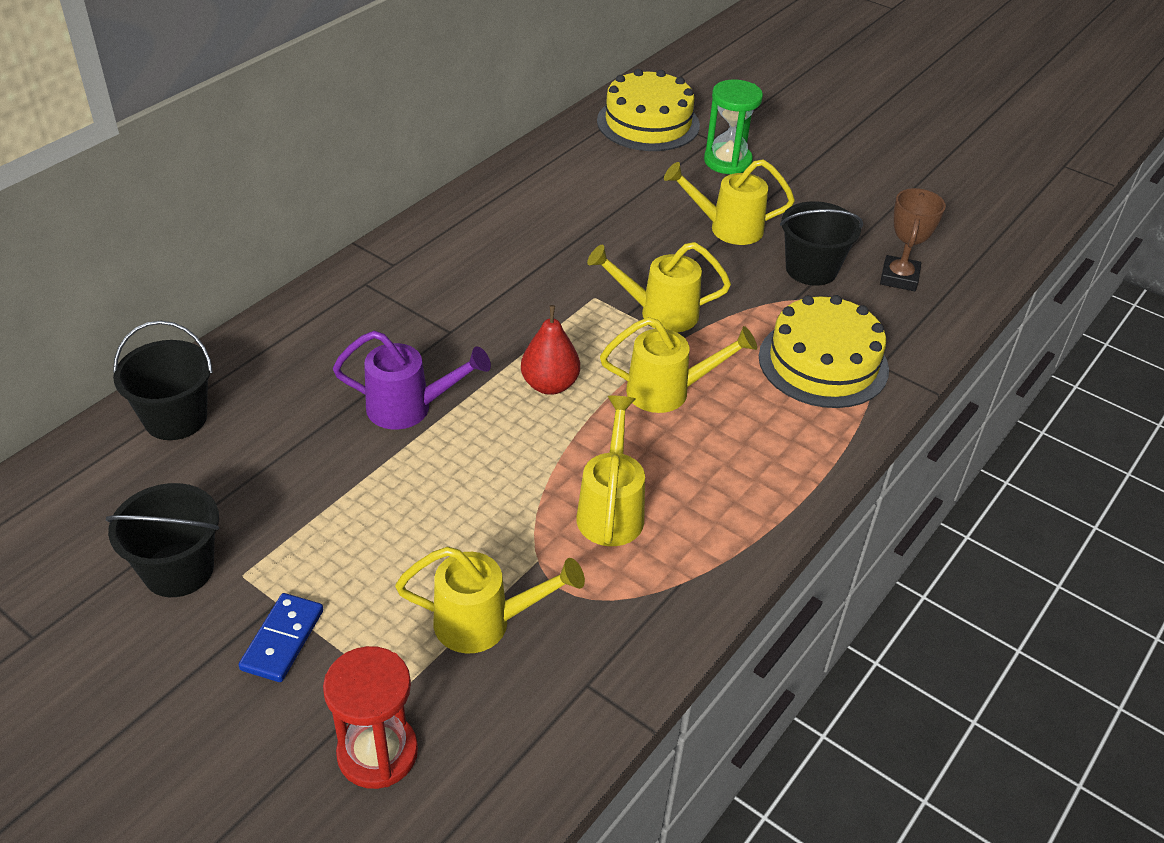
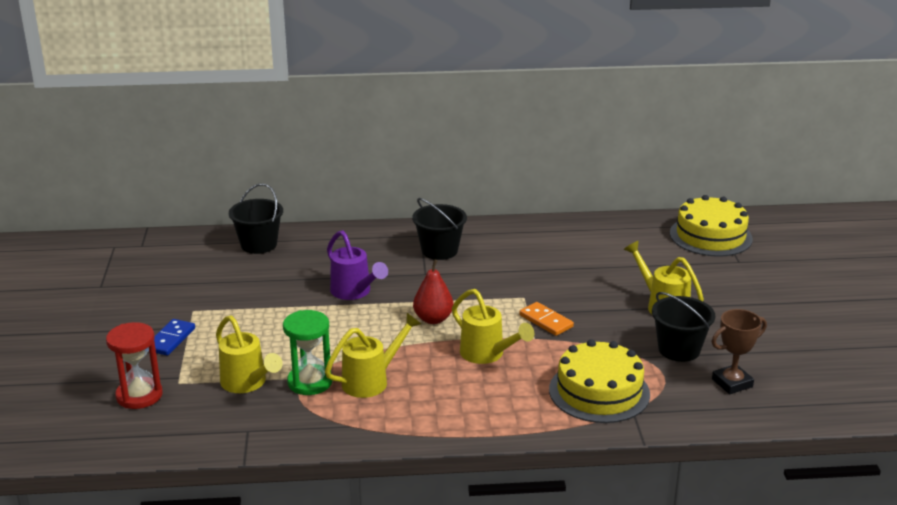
camera: 50 degrees right, 15 degrees down
black bucket [106,483,219,597] -> black bucket moved to [412,198,467,260]
blue domino [239,593,323,682] -> blue domino turned 45 degrees counterclockwise [154,319,195,356]
yellow watering can [587,242,731,333] -> orange domino [519,302,574,336]
green hourglass [704,80,763,174] -> green hourglass moved to [283,310,332,395]

